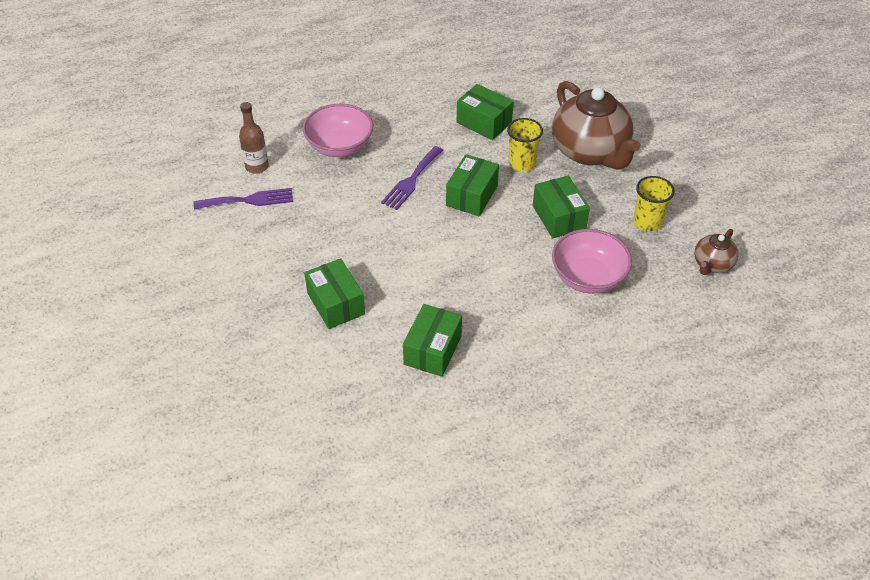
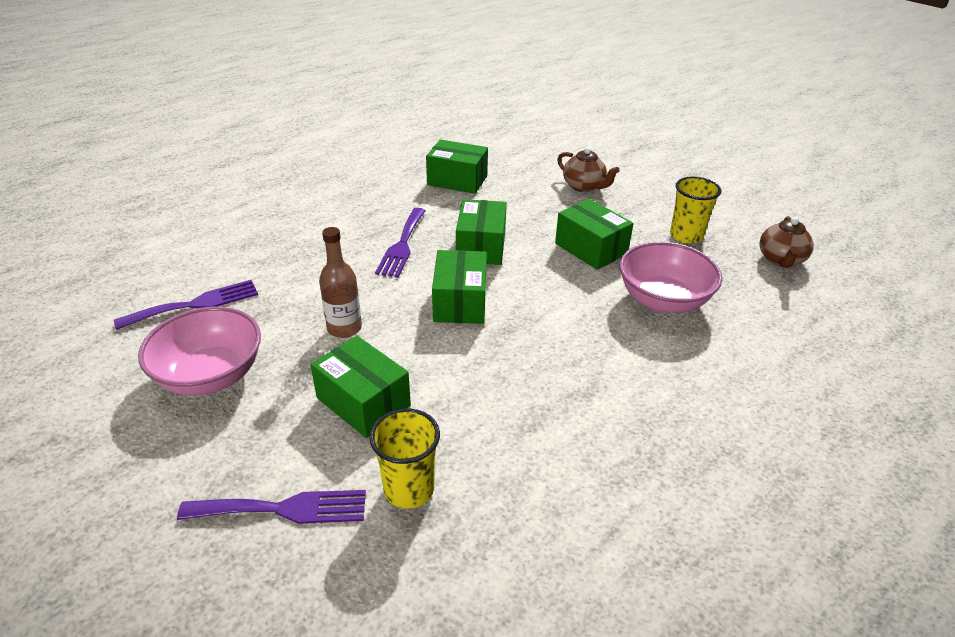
camera: 20 degrees left, 10 degrees down
brown bottle [239,102,269,174] -> brown bottle moved to [319,227,362,338]
pink bowl [303,104,373,157] -> pink bowl moved to [138,307,261,396]
green box [403,304,462,377] -> green box moved to [432,250,487,324]
yellow cup [507,118,543,172] -> yellow cup moved to [369,409,440,509]
brown teapot [552,81,641,169] -> brown teapot [557,147,620,192], size x0.48
none -> purple fork [177,490,366,524]

